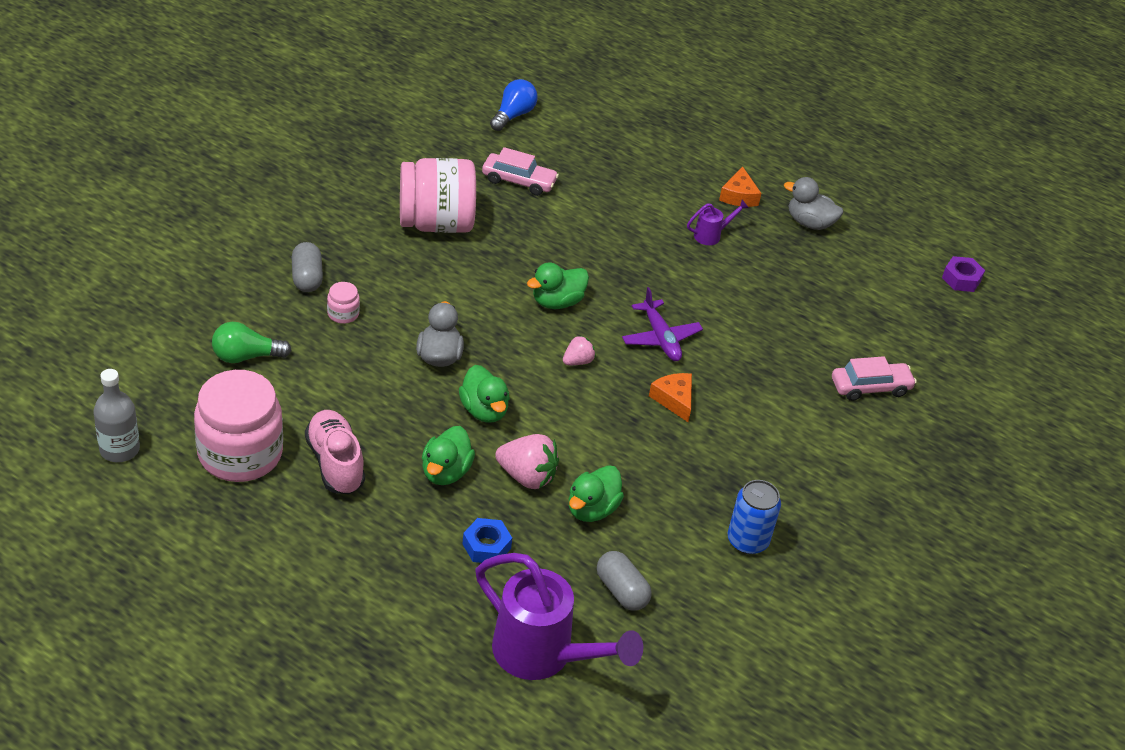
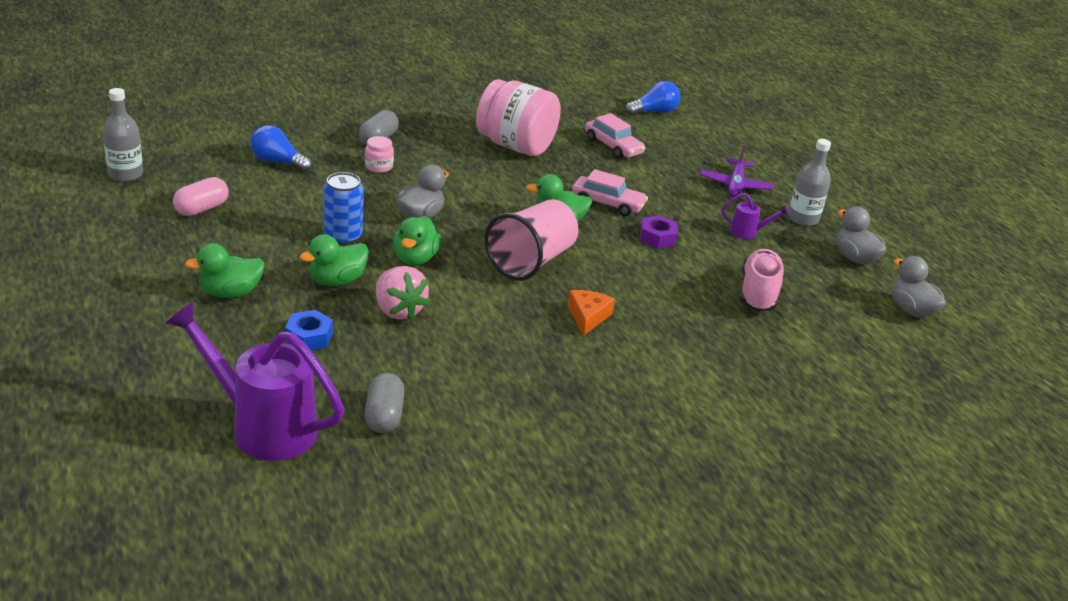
camera: 35 degrees right, 10 degrees down
pink jar [194,370,283,482] -> pink capsule [173,177,229,216]
green light bulb [212,322,291,363] -> blue light bulb [250,125,312,172]
pink shoe [305,410,365,494] -> pink shoe moved to [740,249,785,311]
purple watering can [475,553,643,680] -> purple watering can turned 135 degrees clockwise [165,301,344,461]
pink strawberry [563,336,596,365] -> pink cup [485,199,578,281]
green duck [569,465,624,522] -> green duck moved to [185,243,264,298]
purple plane [622,287,703,361] -> purple plane moved to [700,146,773,198]
orange cheese [719,166,762,207] -> grey bottle [788,139,831,226]
blue can [728,480,781,554] -> blue can moved to [323,172,364,245]
pink car [832,356,917,401] -> pink car moved to [572,169,648,216]
purple nut [942,256,985,292] -> purple nut moved to [640,215,678,249]
none -> grey duck [892,256,946,317]

